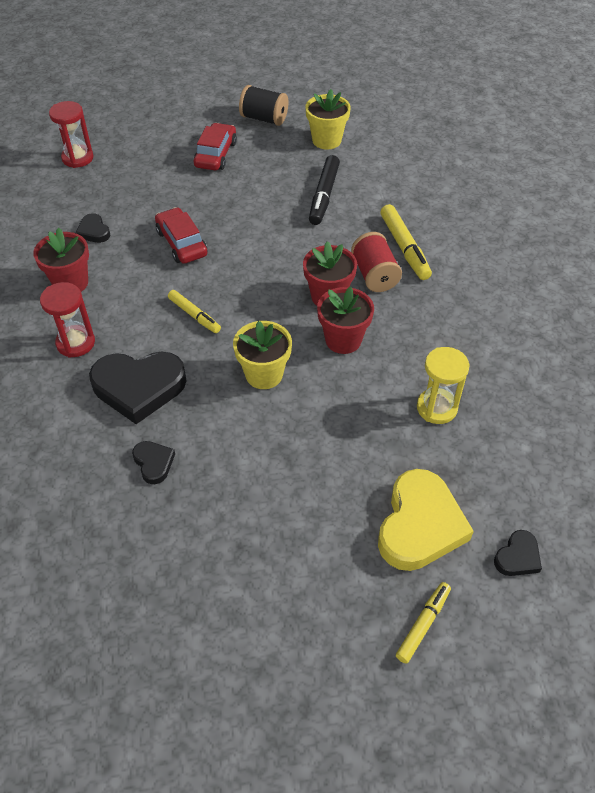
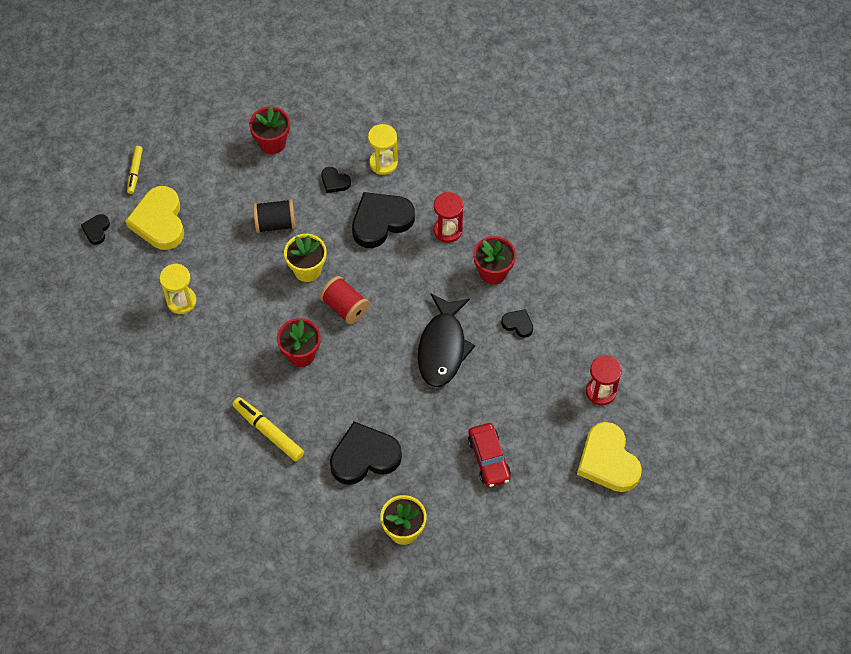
camera: 150 degrees right, 10 degrees up
red car [155,207,207,264] -> black fish [418,293,475,387]
yellow marker [168,290,221,333] -> none
black spool [239,85,288,126] -> black spool moved to [253,199,296,233]
black marker [309,155,340,225] -> black heart [330,422,402,485]
red flower pot [317,286,374,354] -> red flower pot moved to [249,106,290,154]
red spool [351,232,402,292] -> red spool moved to [320,276,369,324]
none -> yellow hourglass [368,124,398,175]
none -> yellow heart [577,422,642,492]

